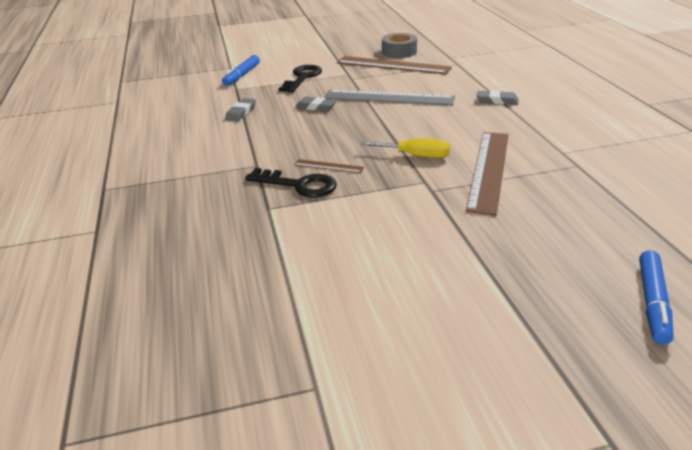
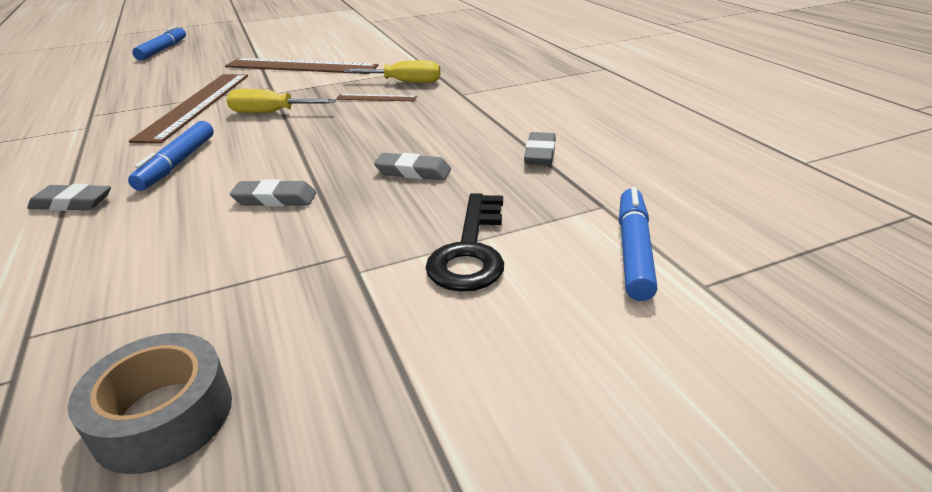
camera: 170 degrees right, 0 degrees up
black key [245,168,337,198] -> yellow screwdriver [344,60,441,83]
grey ruler [324,90,455,106] -> grey eraser [230,179,316,207]
brown ruler [337,56,452,74] -> brown ruler moved to [225,58,379,74]
none -> blue marker [128,121,214,191]

